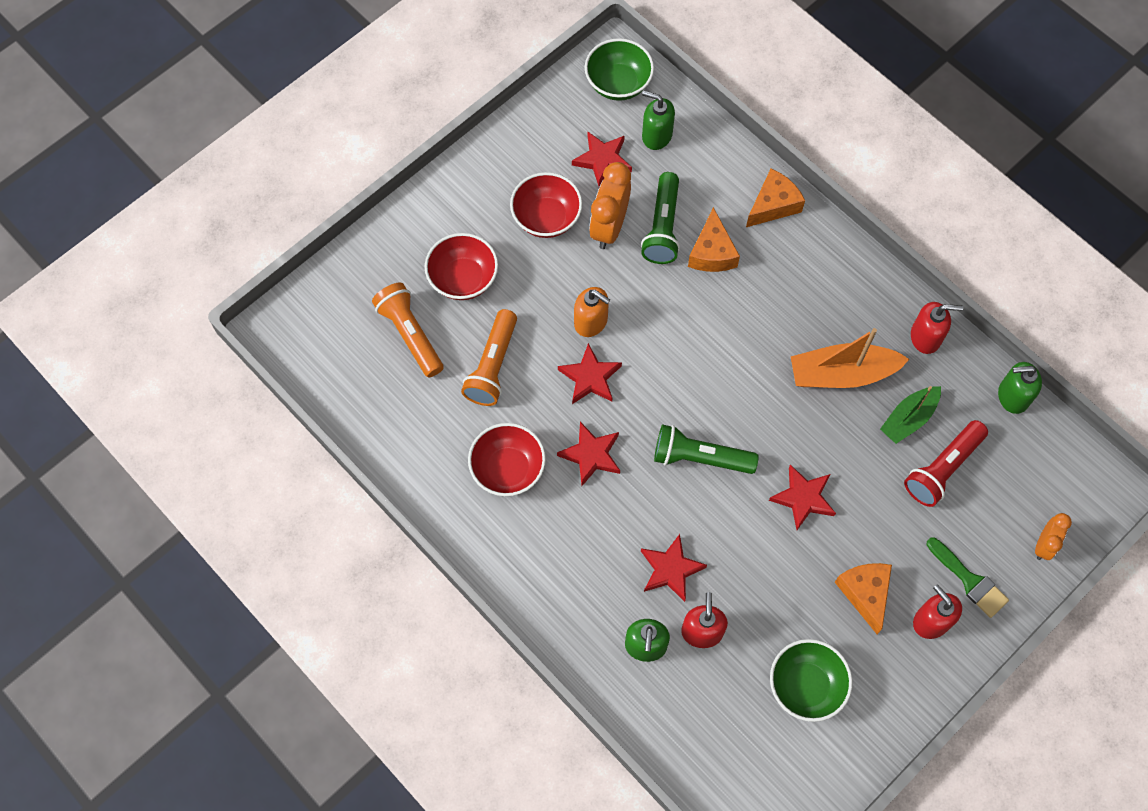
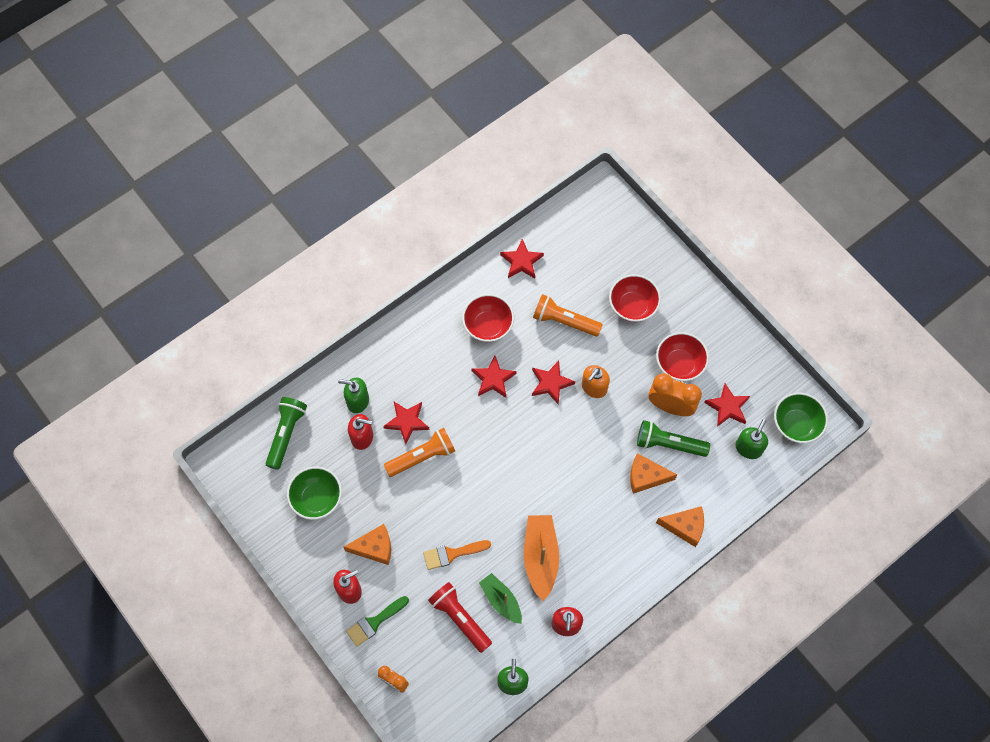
camera: 95 degrees right, 0 degrees up
orange flashlight [372,282,444,378] -> orange flashlight moved to [384,428,455,477]
green flashlight [654,424,759,474] -> green flashlight moved to [266,397,307,470]
orange cheese [746,169,805,227] -> orange cheese turned 45 degrees counterclockwise [656,506,704,547]
red star [769,465,836,530] -> red star moved to [500,239,544,279]
none -> orange brush [423,540,491,570]

